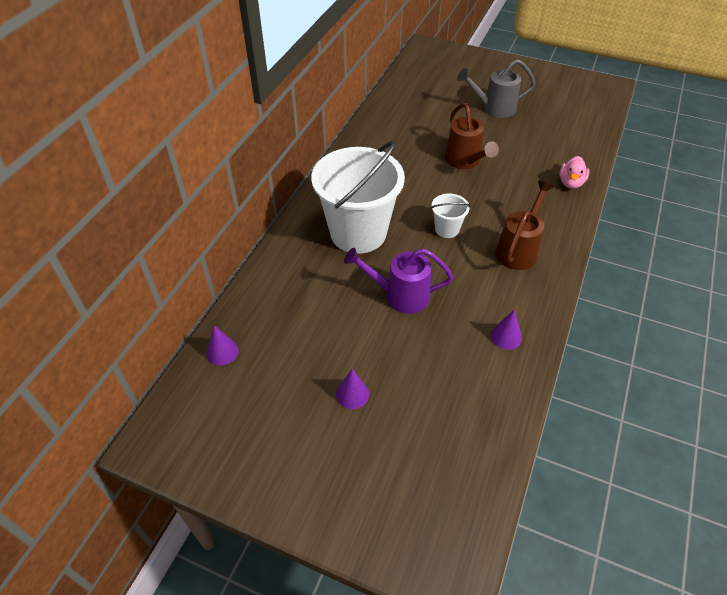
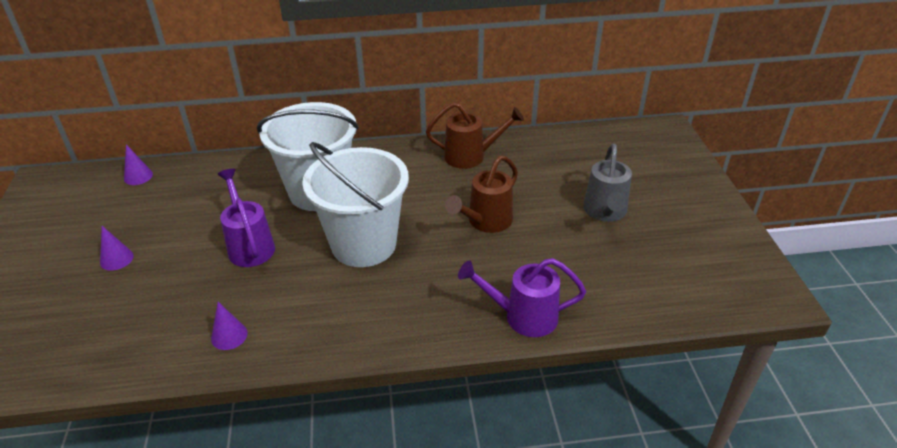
camera: 60 degrees right, 10 degrees down
white bucket [431,194,470,238] -> white bucket [302,142,409,267], size x2.32
grey watering can [457,59,535,118] -> grey watering can turned 135 degrees counterclockwise [583,144,632,222]
brown watering can [496,181,554,270] -> brown watering can moved to [426,102,524,169]
pink duck [559,156,589,189] -> purple watering can [458,258,586,337]

